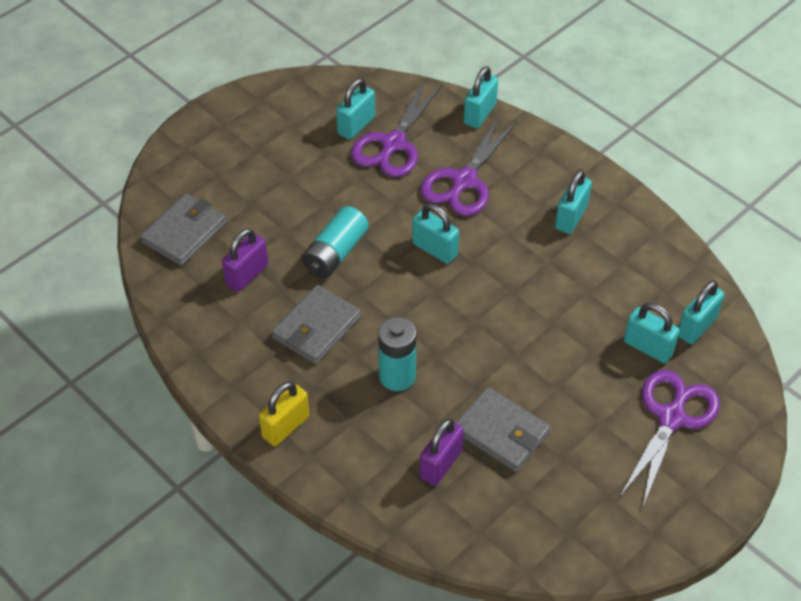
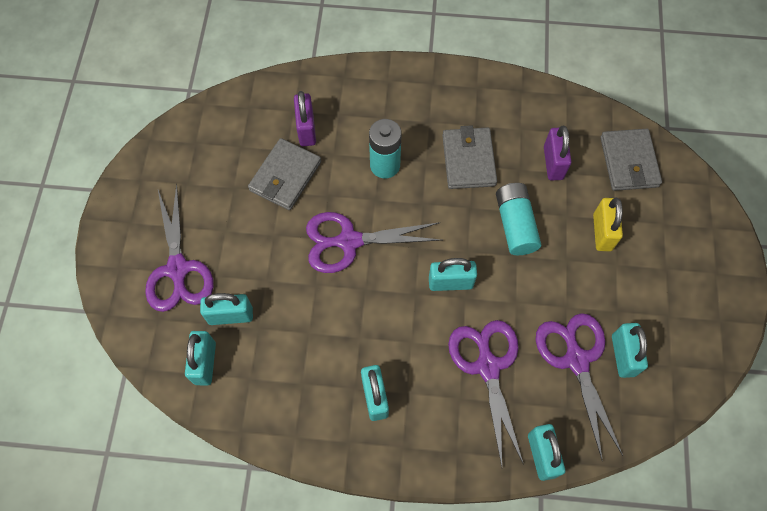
camera: 140 degrees right, 15 degrees up
yellow padlock [259,381,309,446] -> yellow padlock moved to [593,198,623,251]
grey wallet [456,387,551,472] -> grey wallet turned 60 degrees counterclockwise [248,138,321,210]
none -> purple scissors [306,212,441,273]

